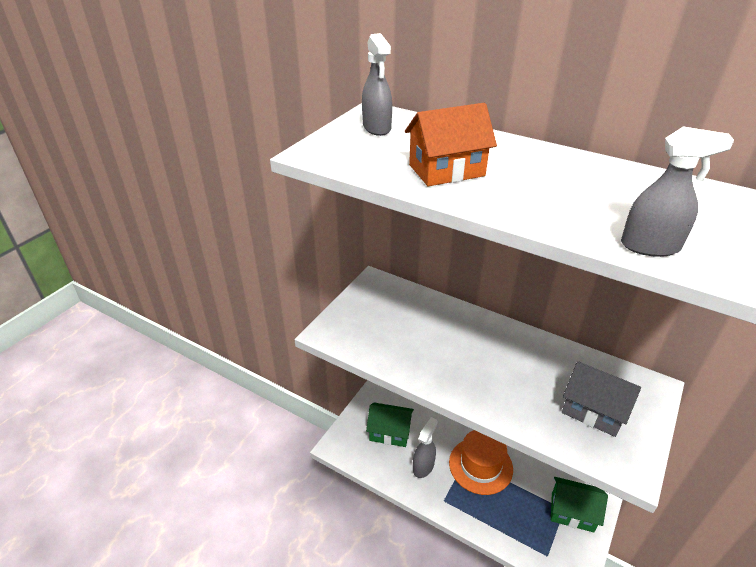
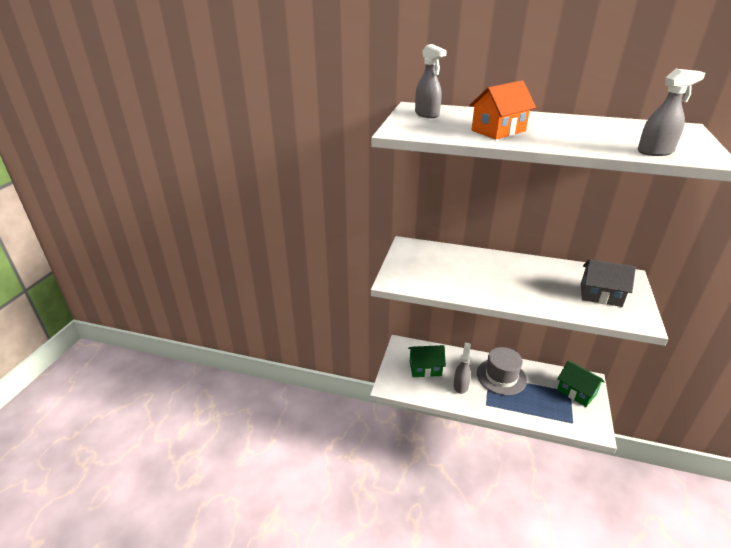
camera: 15 degrees left, 5 degrees down
orange hat [449,430,513,495] -> grey hat [477,347,527,395]
green house [551,477,608,532] -> green house turned 45 degrees clockwise [557,360,605,407]

